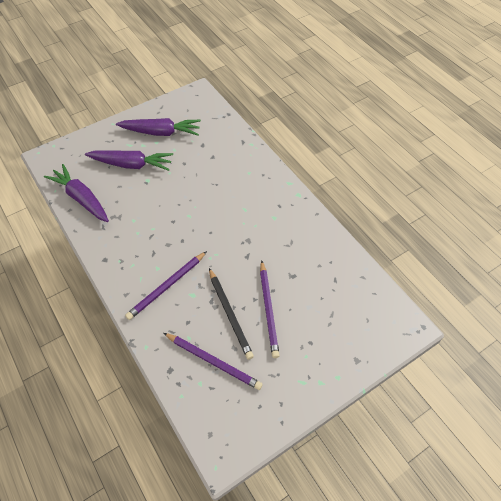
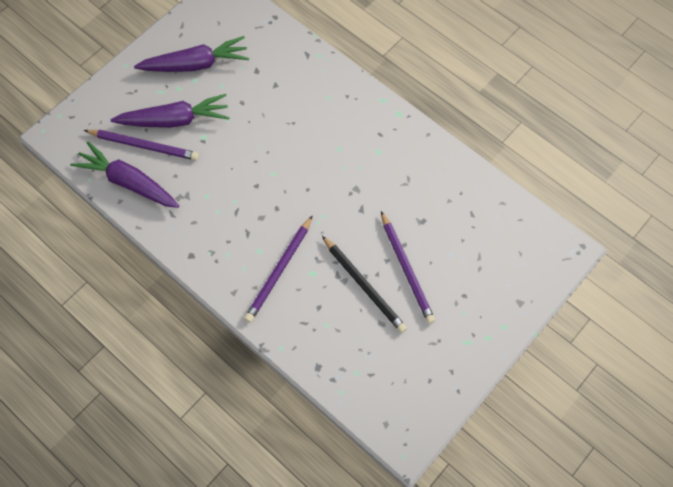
camera: 15 degrees left, 10 degrees up
purple pencil [164,333,263,390] -> purple pencil moved to [84,130,199,160]

